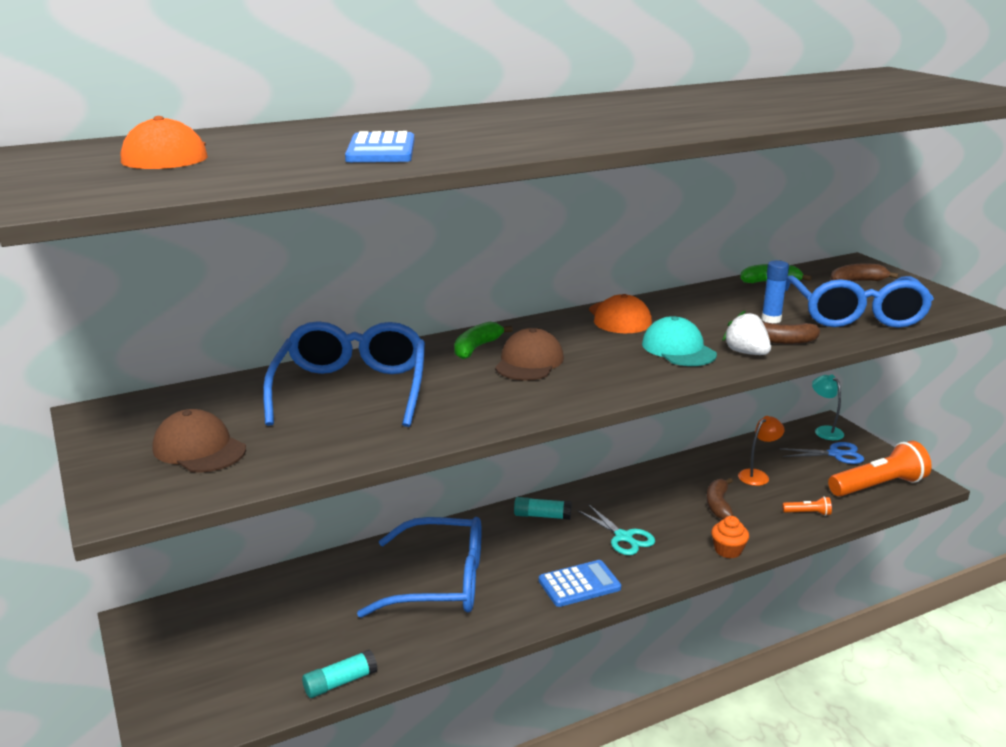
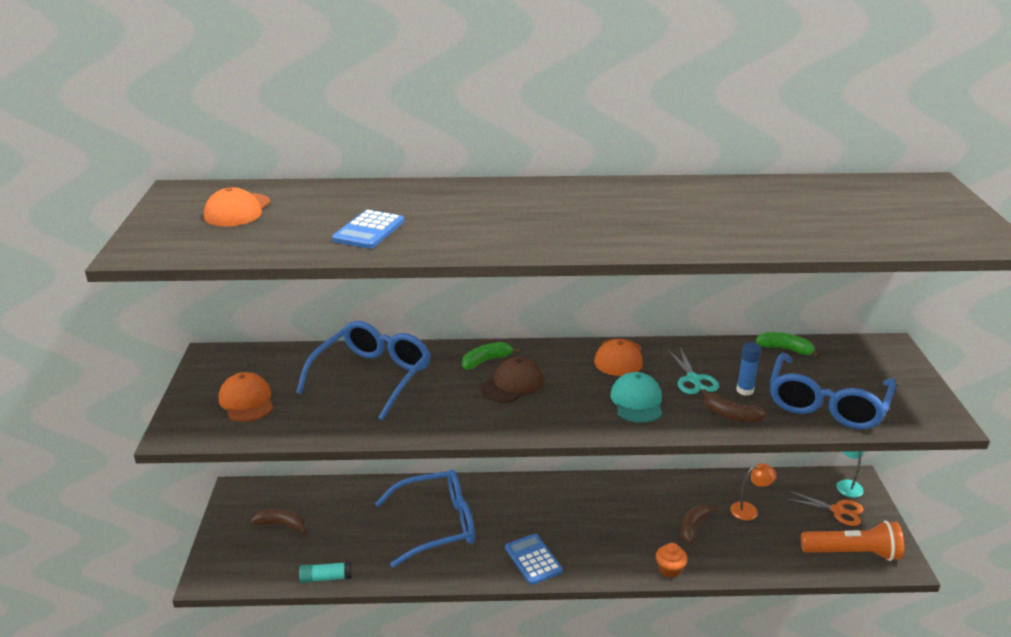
camera: 25 degrees right, 5 degrees up
brown cap [152,409,246,473] -> orange cap [219,372,273,422]
blue glasses [357,517,481,618] -> blue glasses turned 45 degrees counterclockwise [375,469,475,568]
turquoise glue stick [514,497,572,520] -> none
blue calculator [539,560,621,607] -> blue calculator turned 120 degrees counterclockwise [505,534,563,585]
turquoise scissors [577,504,655,555] -> turquoise scissors moved to [668,347,719,394]
white strawberry [722,311,771,355] -> none
blue scissors [780,442,864,464] -> orange scissors [787,491,864,526]
orange flashlight [782,496,832,516] -> none
brown banana [830,263,898,281] -> brown banana moved to [251,509,307,534]

